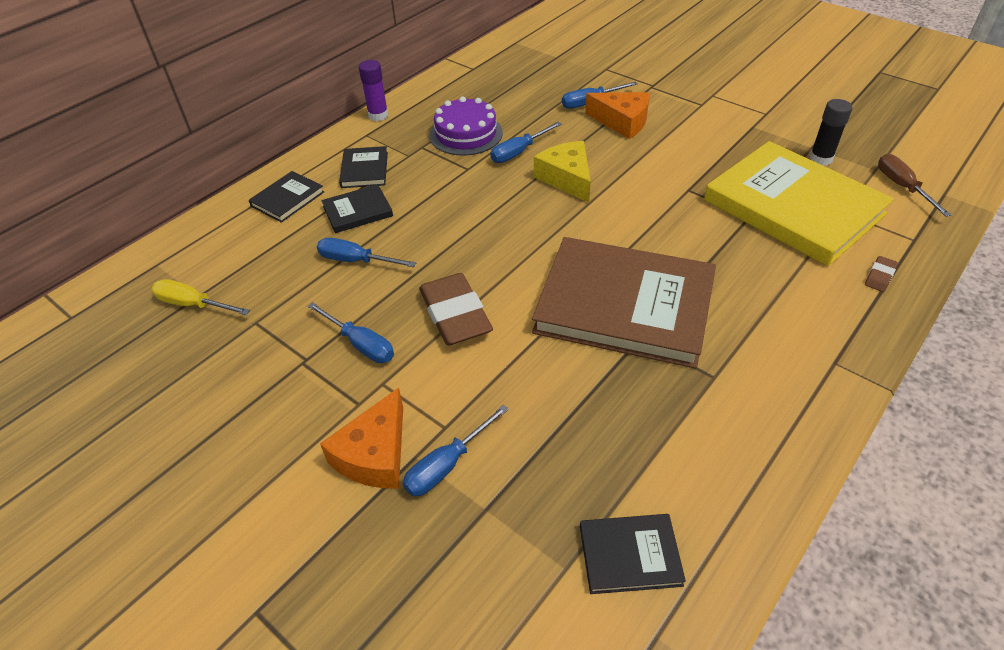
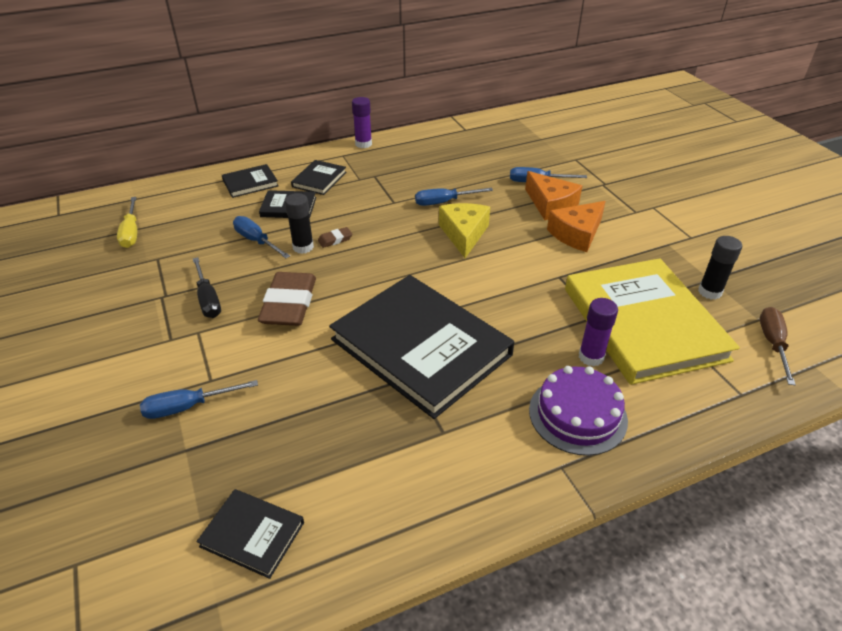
camera: 25 degrees right, 5 degrees down
yellow screwdriver [152,279,250,315] -> yellow screwdriver turned 150 degrees counterclockwise [117,197,137,248]
blue screwdriver [307,302,394,363] -> black screwdriver [193,257,221,318]
orange cheese [320,388,403,489] -> orange cheese moved to [547,201,606,252]
purple cake [429,97,503,156] -> purple cake moved to [529,366,628,456]
brown book [532,237,716,369] -> black book [329,275,514,419]
brown eraser [865,256,898,292] -> brown eraser moved to [318,227,352,248]
none -> black glue stick [285,193,314,254]
none -> purple glue stick [579,298,618,367]

